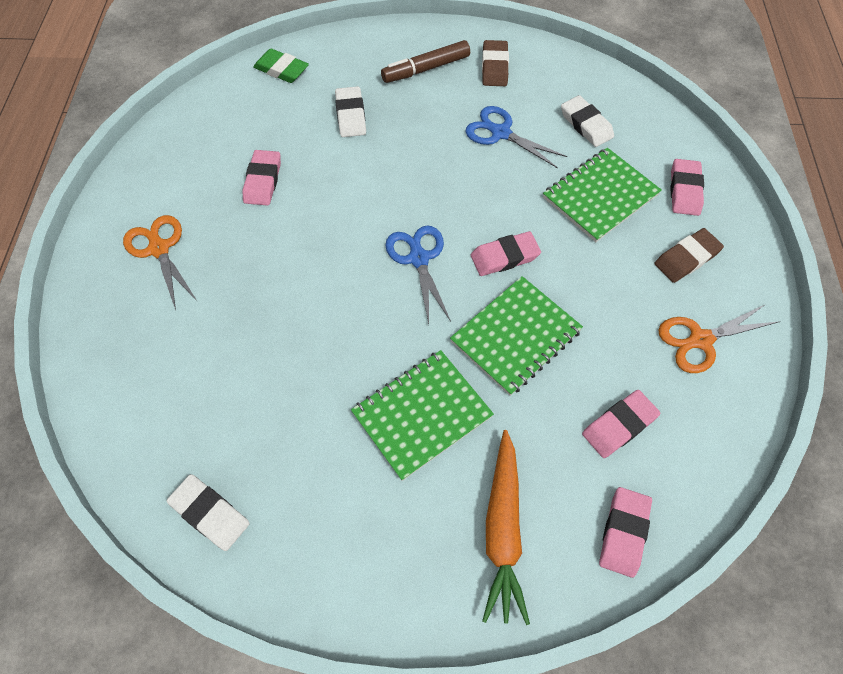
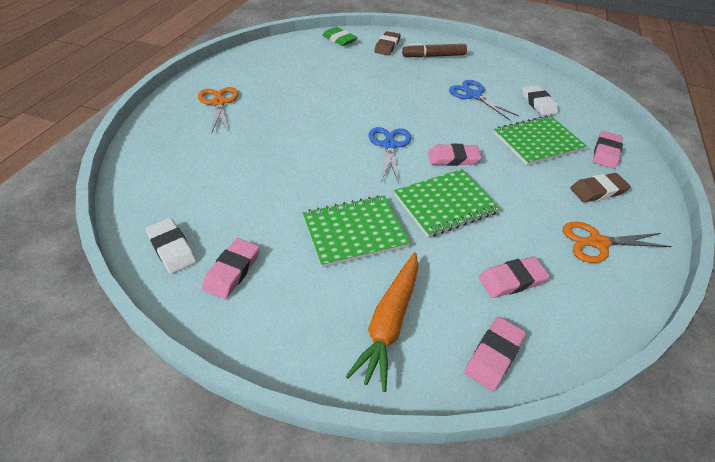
camera: 15 degrees right, 15 degrees down
pink eraser [242,150,281,206] -> pink eraser moved to [202,238,260,299]
white eraser [335,86,366,137] -> none
brown eraser [482,40,509,86] -> brown eraser moved to [374,31,401,56]

